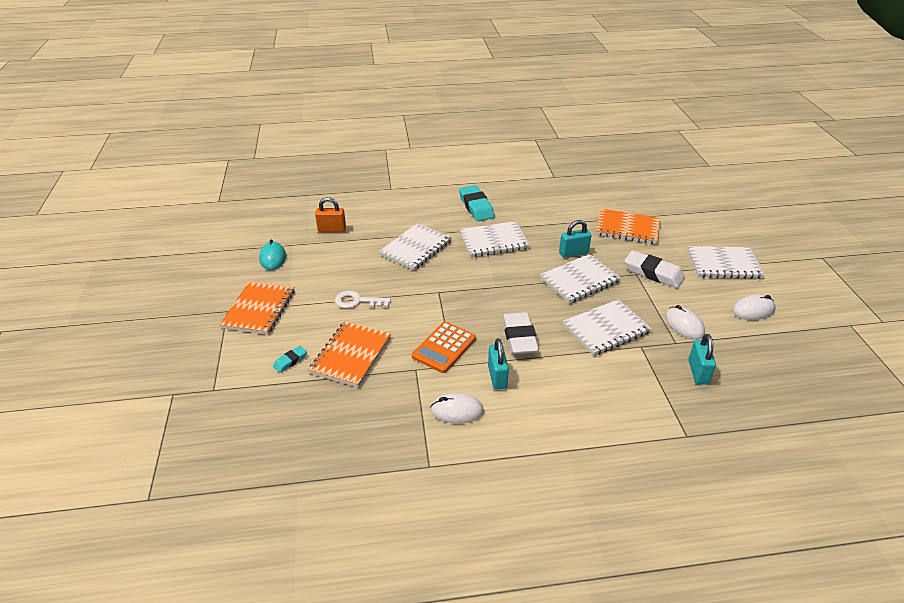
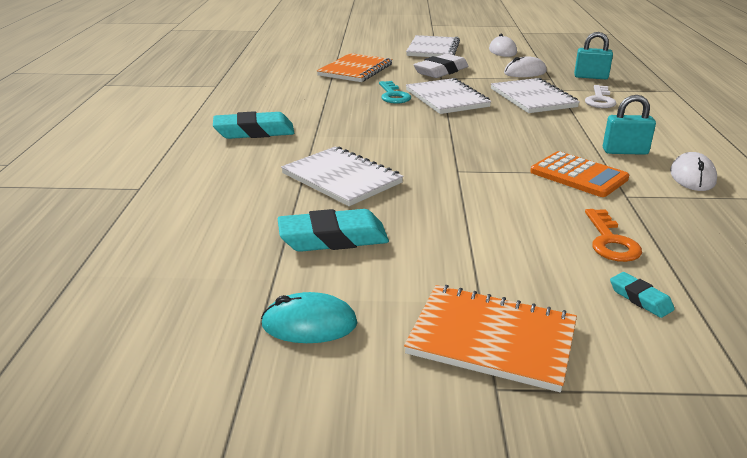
camera: 80 degrees left, 10 degrees down
orange notebook [309,321,391,387] -> orange key [585,209,642,262]
orange padlock [315,197,346,232] -> none
white key [335,291,391,308] -> white key moved to [585,85,617,108]
white notebook [459,221,530,257] -> none
white eraser [502,312,539,354] -> none
turquoise padlock [559,220,592,258] -> turquoise key [379,81,411,104]
none -> turquoise eraser [277,209,389,252]

